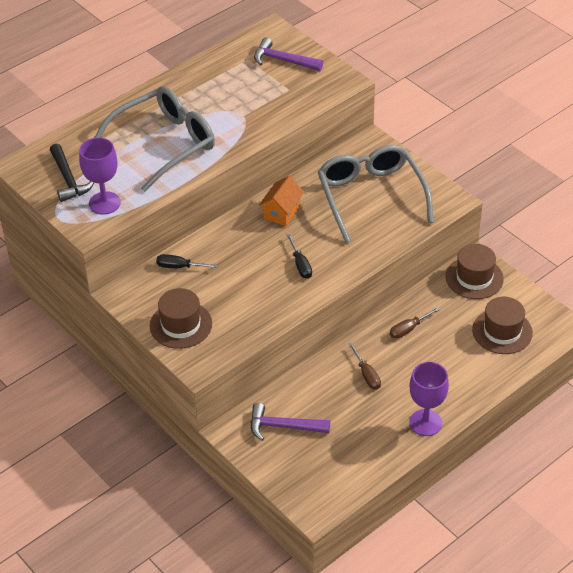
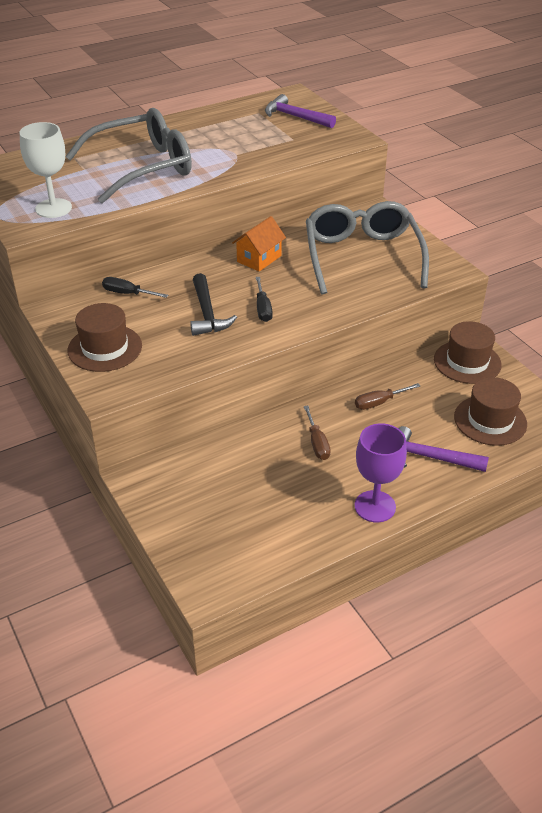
camera: 10 degrees right, 5 degrees down
black hammer [50,143,94,202] -> black hammer moved to [190,273,237,336]
purple goblet [79,137,121,215] -> white goblet [20,122,72,218]
purple hammer [251,403,330,441] -> purple hammer moved to [398,426,489,472]

